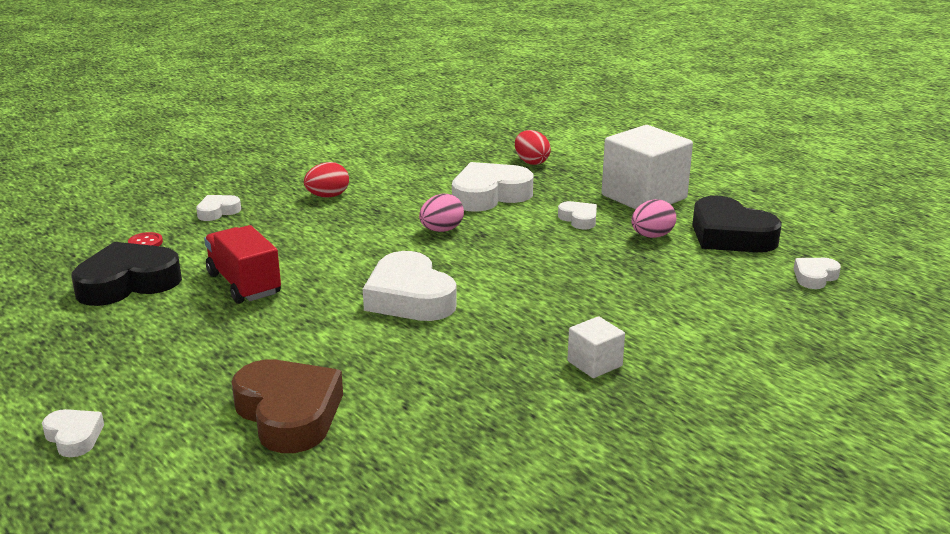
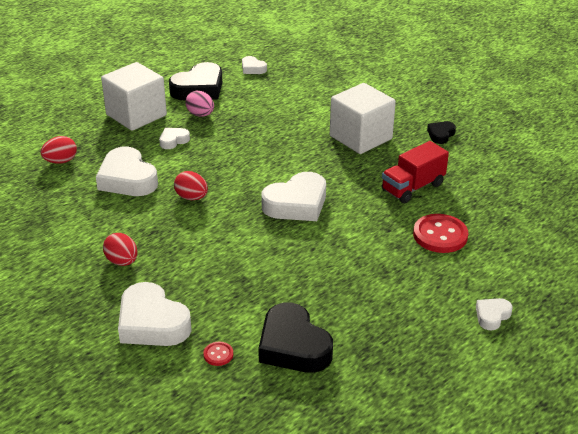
camera: 95 degrees left, 10 degrees up
white heart [196,195,241,221] -> white heart [118,282,192,346], size x1.99
red truck [204,225,281,304] -> red truck moved to [382,141,449,203]
brown heart [231,360,343,453] -> red button [413,214,468,253]
pink egg [419,194,464,232] -> red egg [174,171,208,200]
white cube [567,316,625,378] -> white cube [330,83,396,154], size x2.09
none -> black heart [427,121,456,144]

